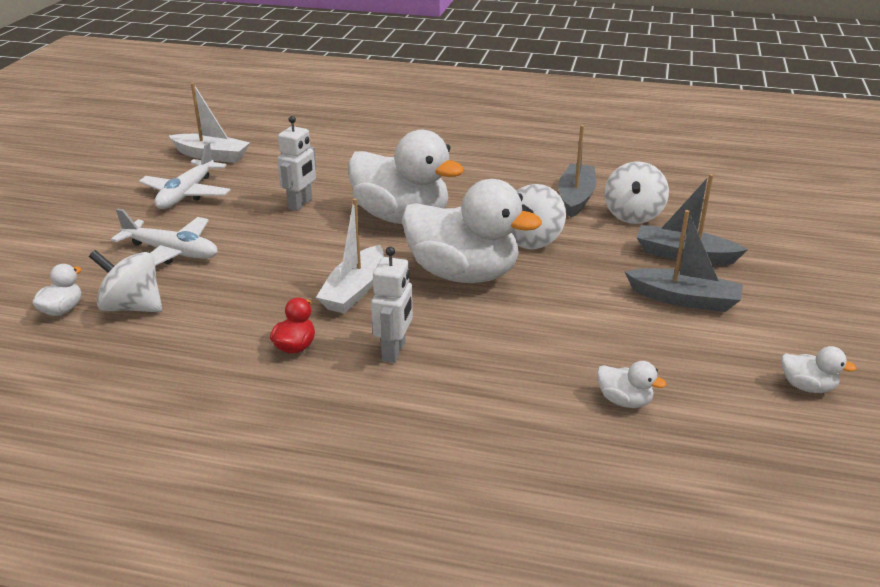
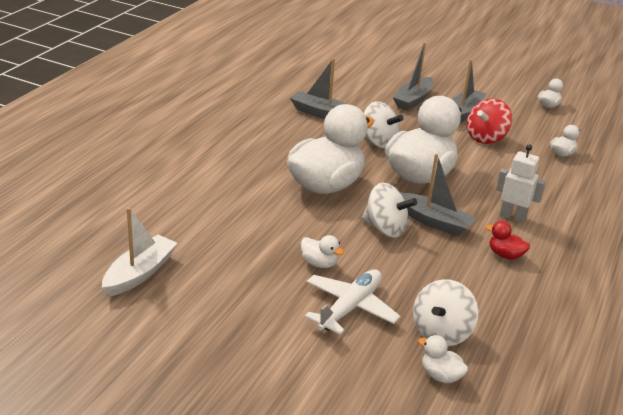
camera: 80 degrees left, 0 degrees up
white plane [139,143,231,209] -> none
white robot [277,116,316,211] -> none
white boat [316,198,384,314] -> grey boat [401,154,477,236]
white spinning top [604,162,669,224] -> white spinning top moved to [362,182,417,237]
none -> white duck [301,235,344,268]
none -> red spinning top [467,99,512,144]

